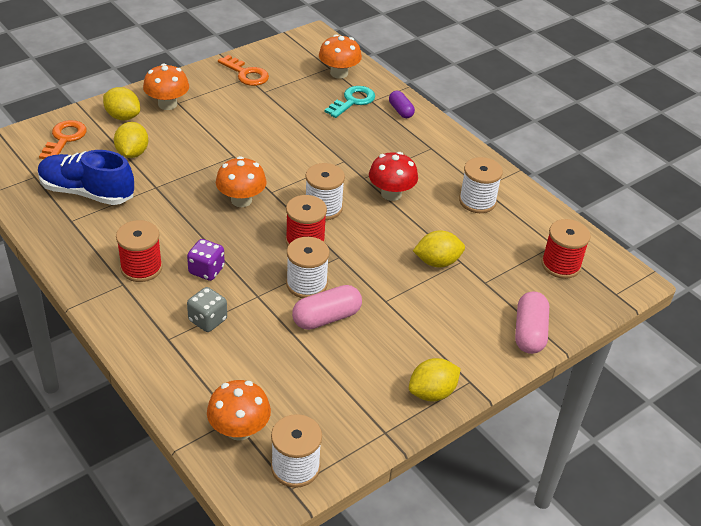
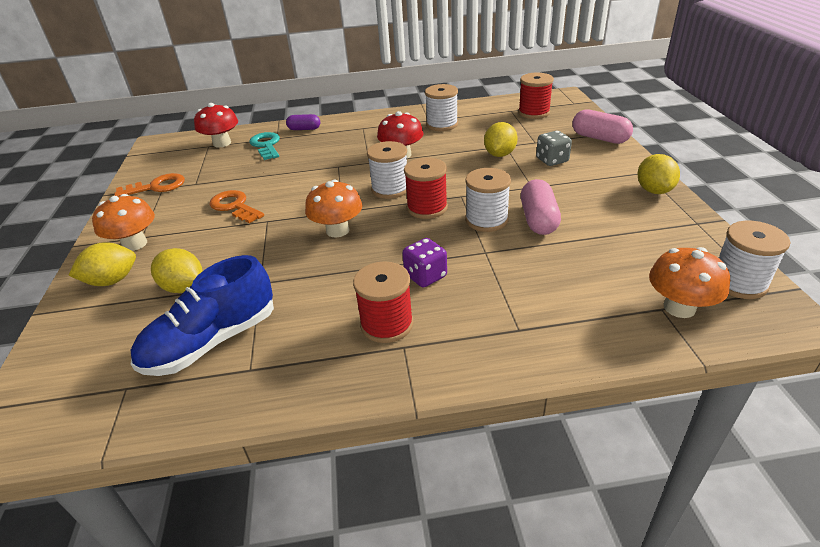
camera: 55 degrees left, 5 degrees down
orange key [39,120,87,159] -> orange key moved to [209,190,264,223]
grey dice [187,287,227,332] -> grey dice moved to [536,131,572,166]
orange mushroom [319,34,362,79] -> red mushroom [194,103,238,148]

